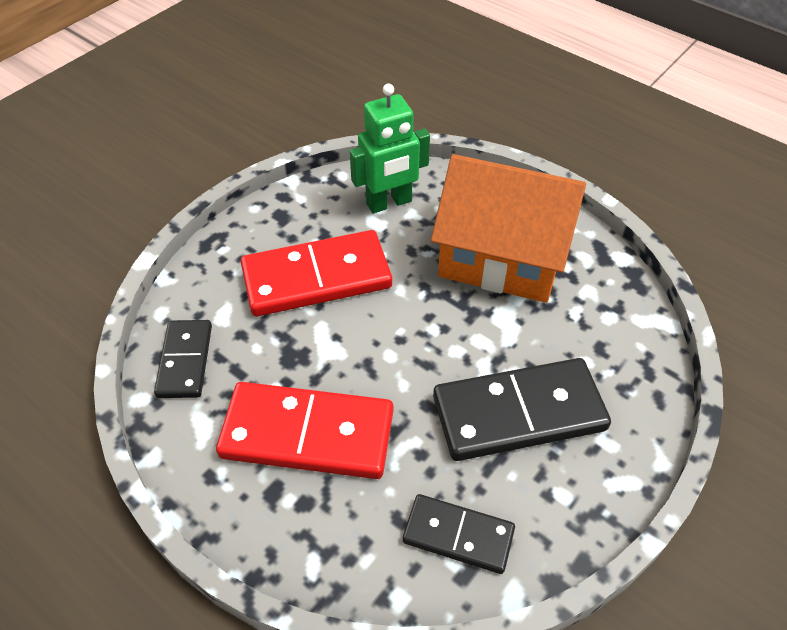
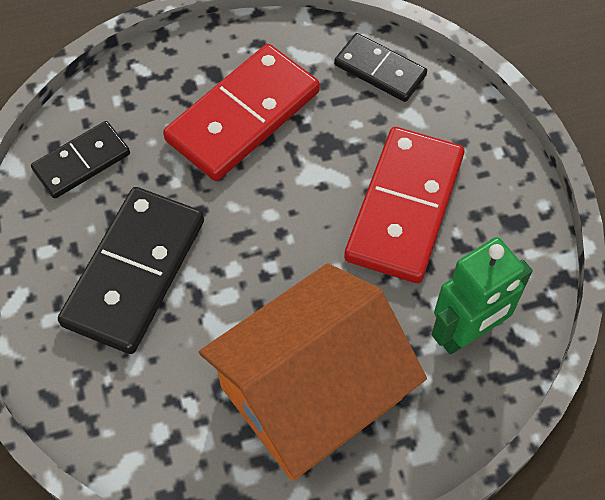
camera: 125 degrees right, 10 degrees up
green robot [350,83,430,213] -> green robot turned 135 degrees counterclockwise [431,237,533,354]

